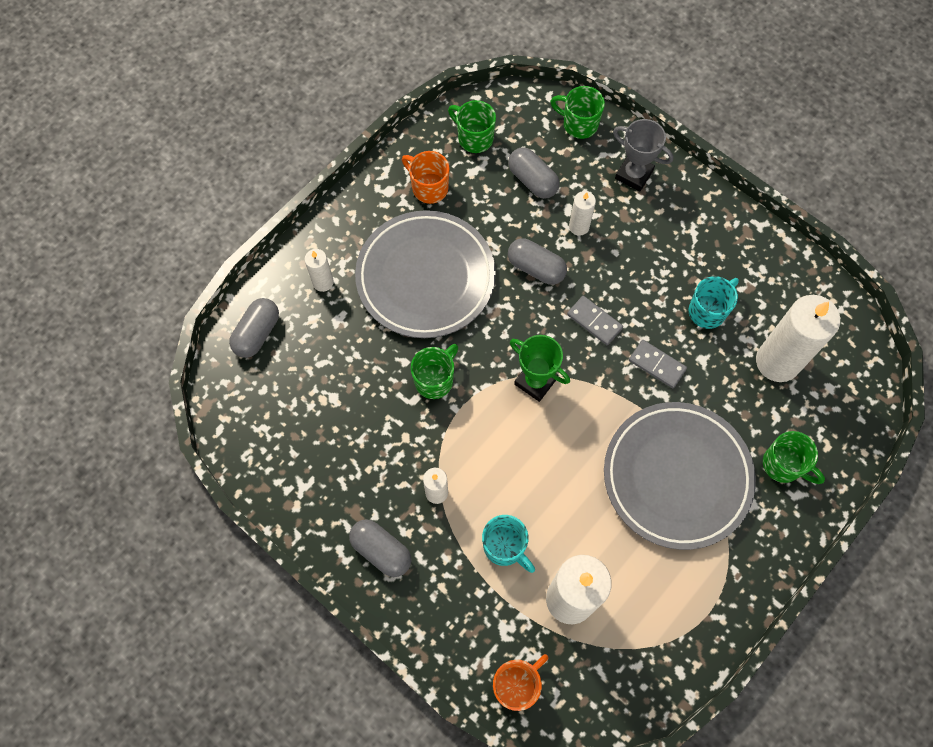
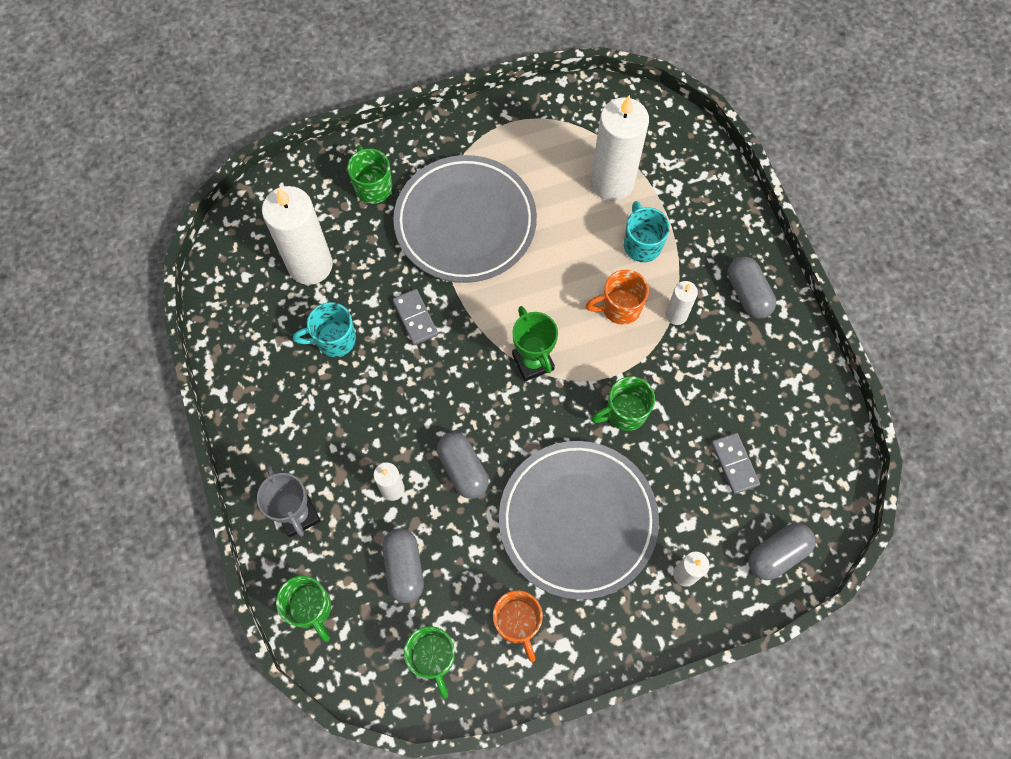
camera: 150 degrees left, 0 degrees up
orange mug [493,654,548,711] -> orange mug moved to [586,270,649,325]
grey domino [567,296,623,345] -> grey domino moved to [711,433,760,494]

